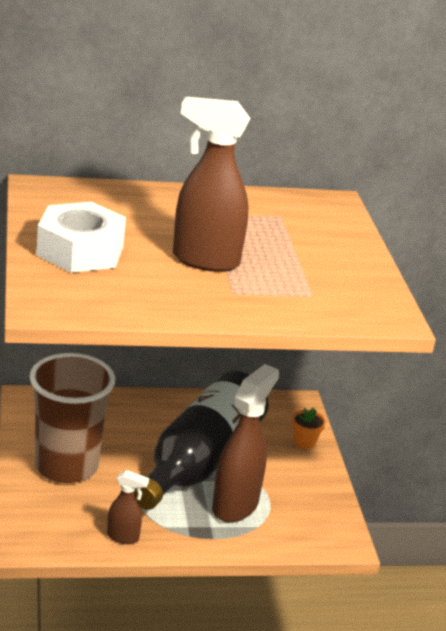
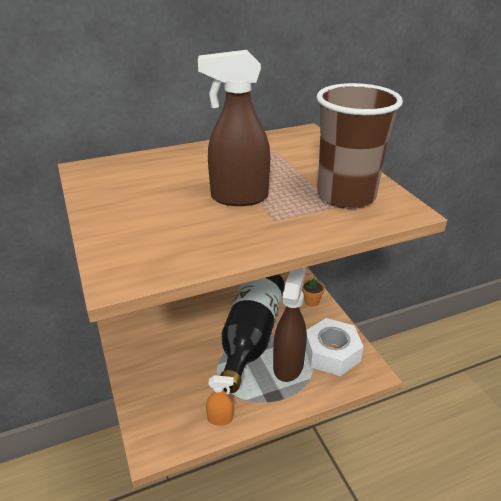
camera: 10 degrees left, 5 degrees up
brown cup [30,353,115,483] -> brown cup moved to [316,83,403,209]
white nut [36,202,126,273] -> white nut moved to [306,318,364,376]
brown spray bottle [107,470,149,544] -> orange spray bottle [206,375,234,426]

